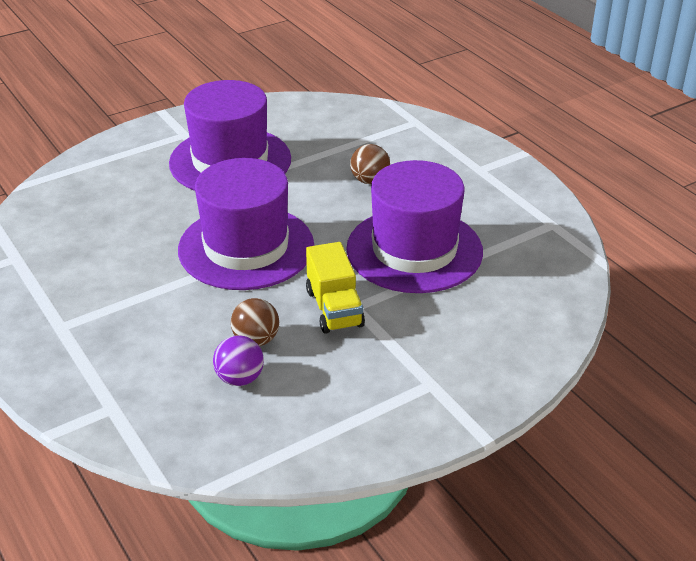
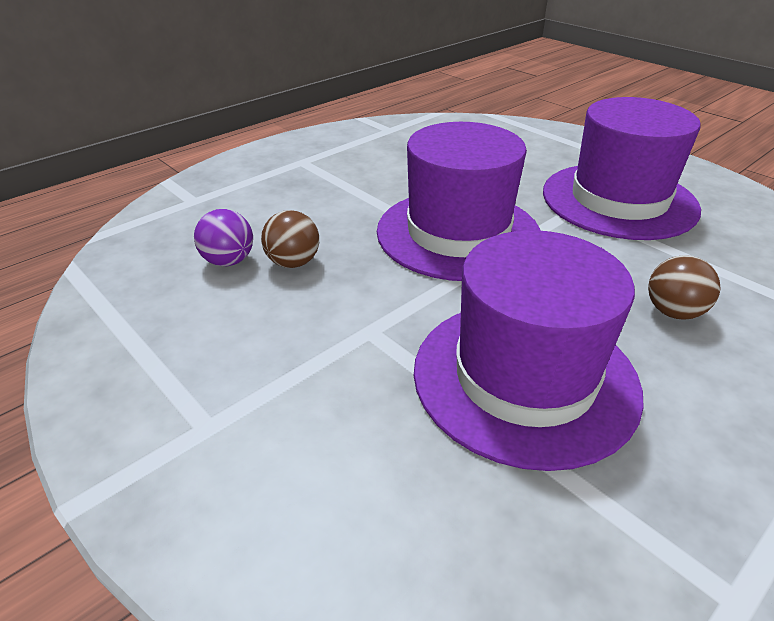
camera: 80 degrees right, 0 degrees up
yellow truck [306,242,365,334] -> none

